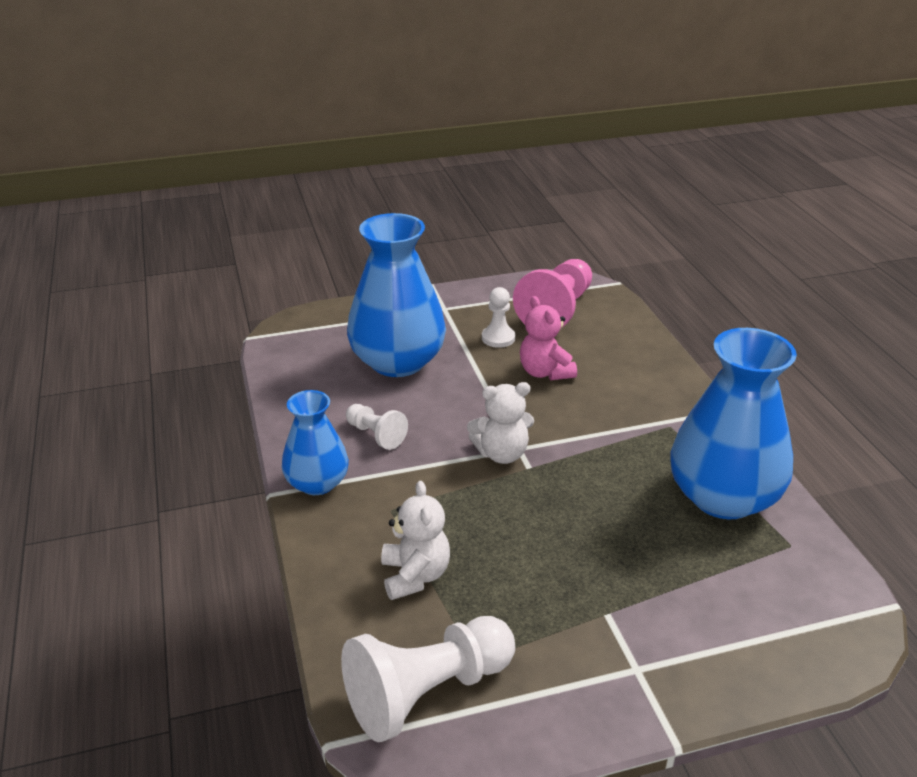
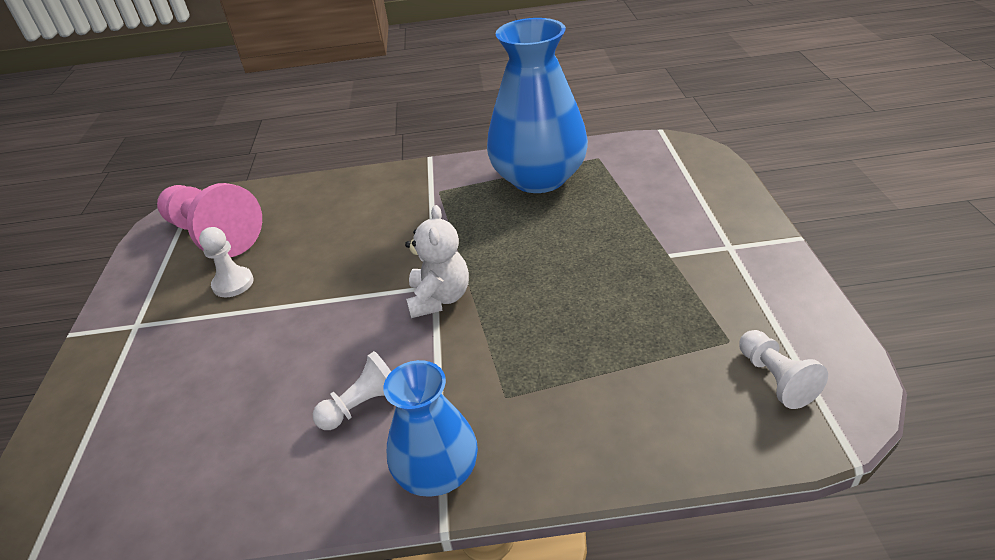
camera: 75 degrees left, 5 degrees up
white pawn [341,616,515,742] -> white pawn [739,330,828,409], size x0.53
blue vase [347,213,446,377] -> none
white teddy bear [381,481,450,600] -> none
pink teddy bear [520,296,577,380] -> none

